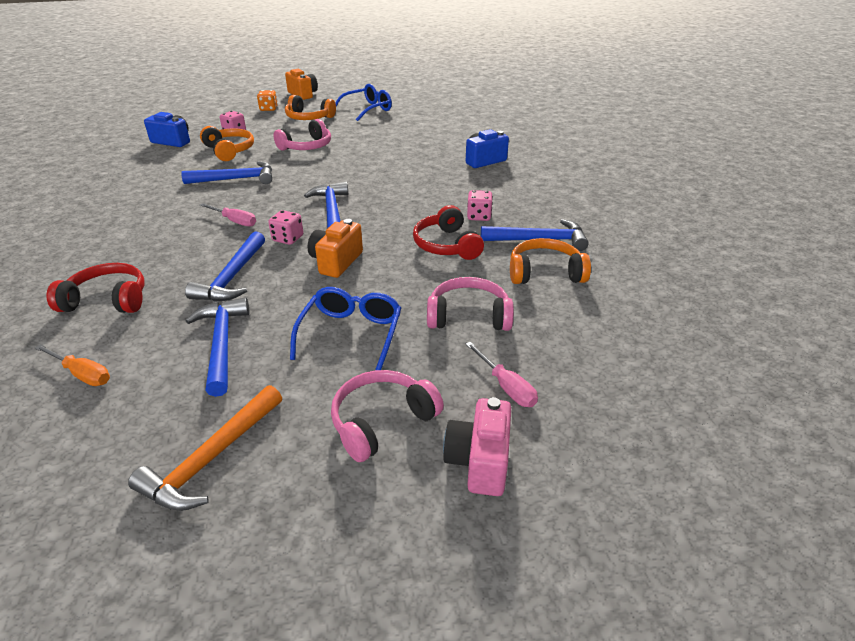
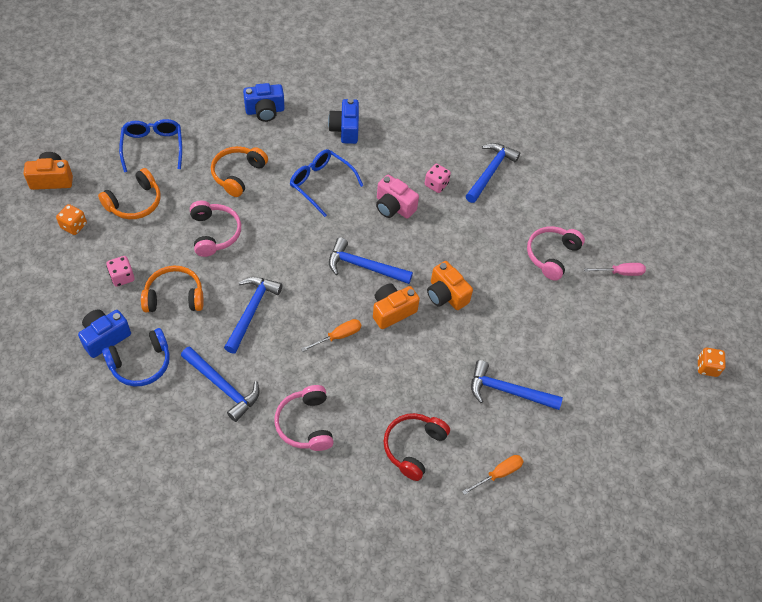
camera: 65 degrees left, 20 degrees up
orange hammer [128,385,282,511] -> none
blue hammer [185,231,265,302] -> blue hammer moved to [181,346,260,422]
pink screwdriver [200,203,256,227] -> orange screwdriver [301,319,361,352]
pink dice [268,210,303,245] -> orange camera [373,284,420,329]
blue glasses [290,287,401,370] -> blue glasses moved to [290,149,363,217]
pink headphones [331,370,444,462] -> pink headphones moved to [274,385,334,451]
red headphones [413,205,484,260] -> none
pink camera [443,397,511,496] -> pink camera moved to [376,175,419,218]
orange headphones [510,238,591,284] -> orange headphones moved to [211,146,268,197]
none -> blue headphones [102,328,170,386]
none -> blue camera [243,83,285,122]
none -> orange dice [698,348,726,377]

